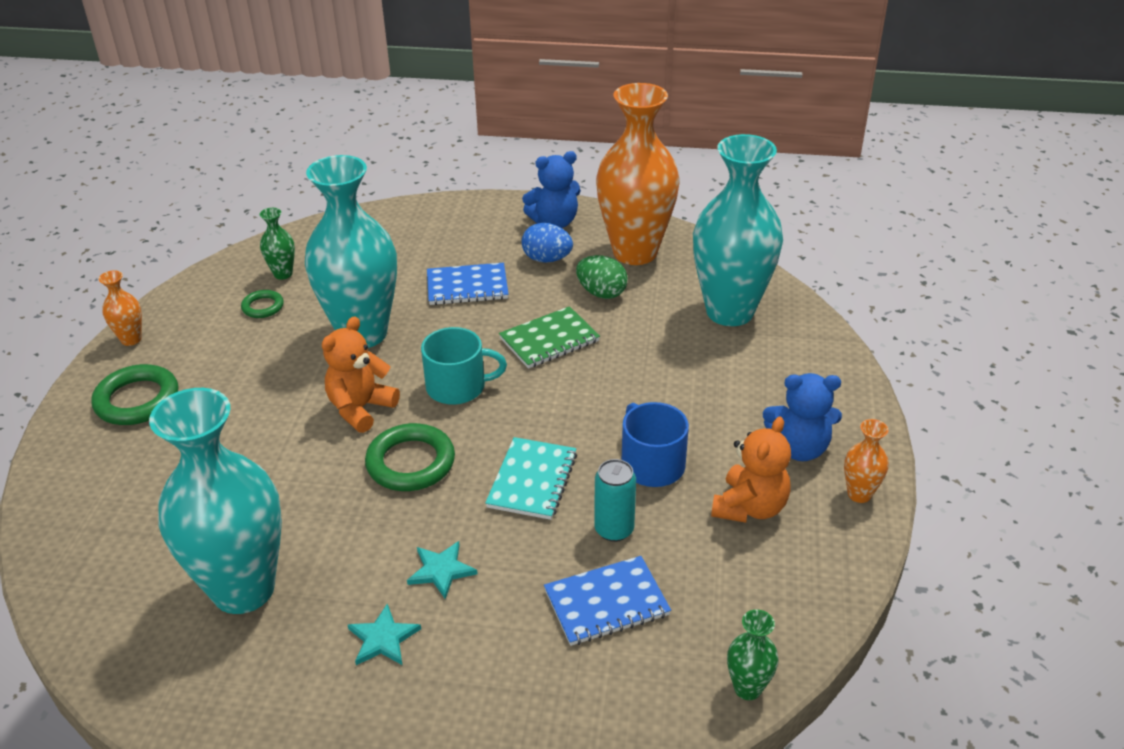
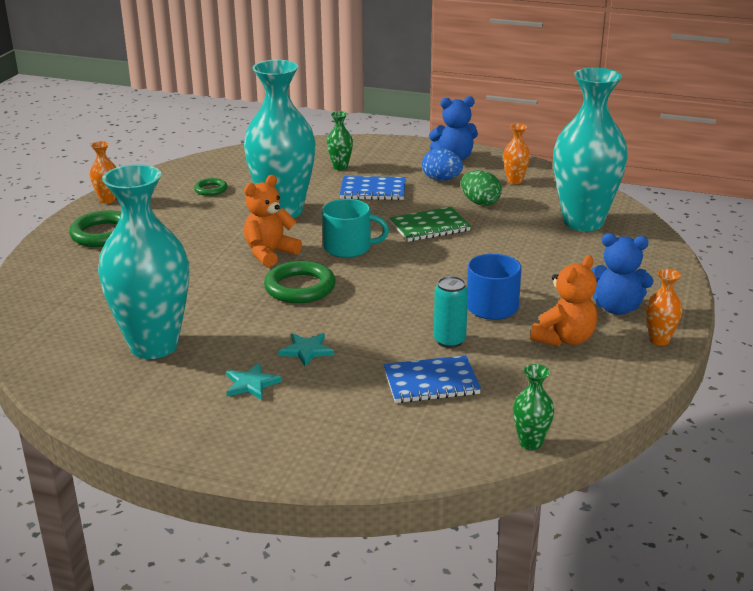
camera: 10 degrees right, 10 degrees down
green vase [260,208,295,280] -> green vase moved to [327,111,353,170]
turquoise notebook [485,437,577,520] -> none
orange vase [596,83,679,265] -> orange vase [503,124,530,184], size x0.41

